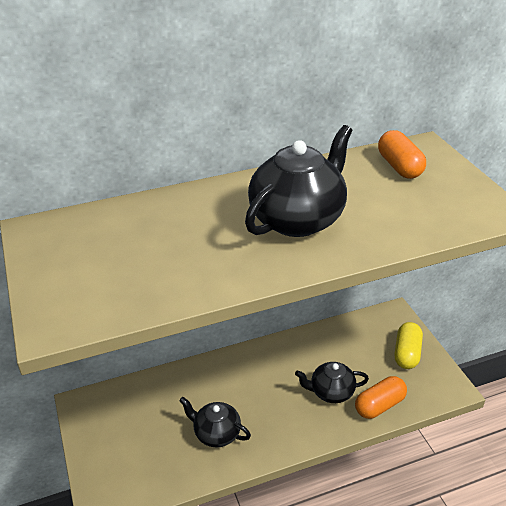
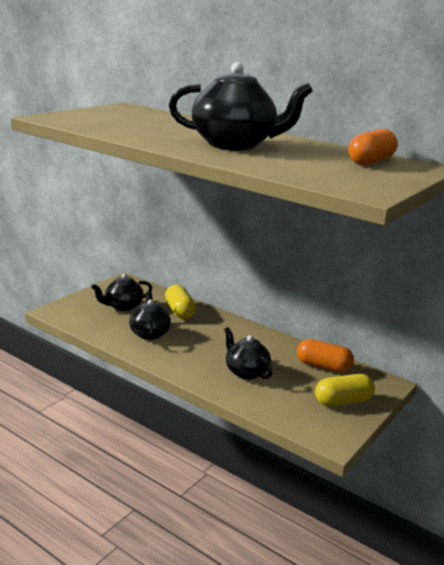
camera: 55 degrees right, 15 degrees down
orange capsule [355,376,407,419] -> orange capsule moved to [297,339,354,373]
none -> black teapot [91,274,152,311]
none -> yellow capsule [165,285,196,319]

